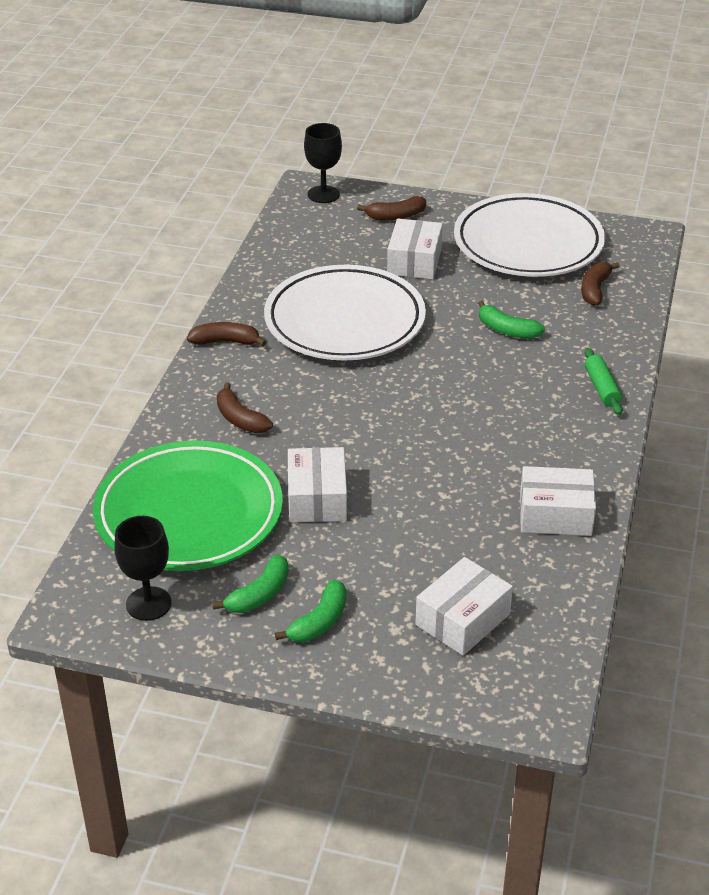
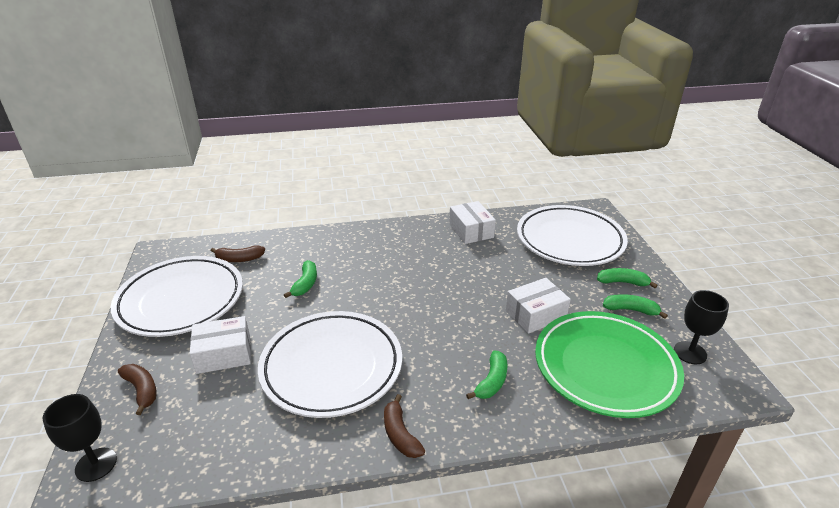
camera: 115 degrees left, 5 degrees down
brown banana [217,383,273,433] -> green banana [466,350,508,399]
white box [415,557,513,655] -> white plate [517,205,628,266]
green rolling pin [585,348,622,415] -> none

